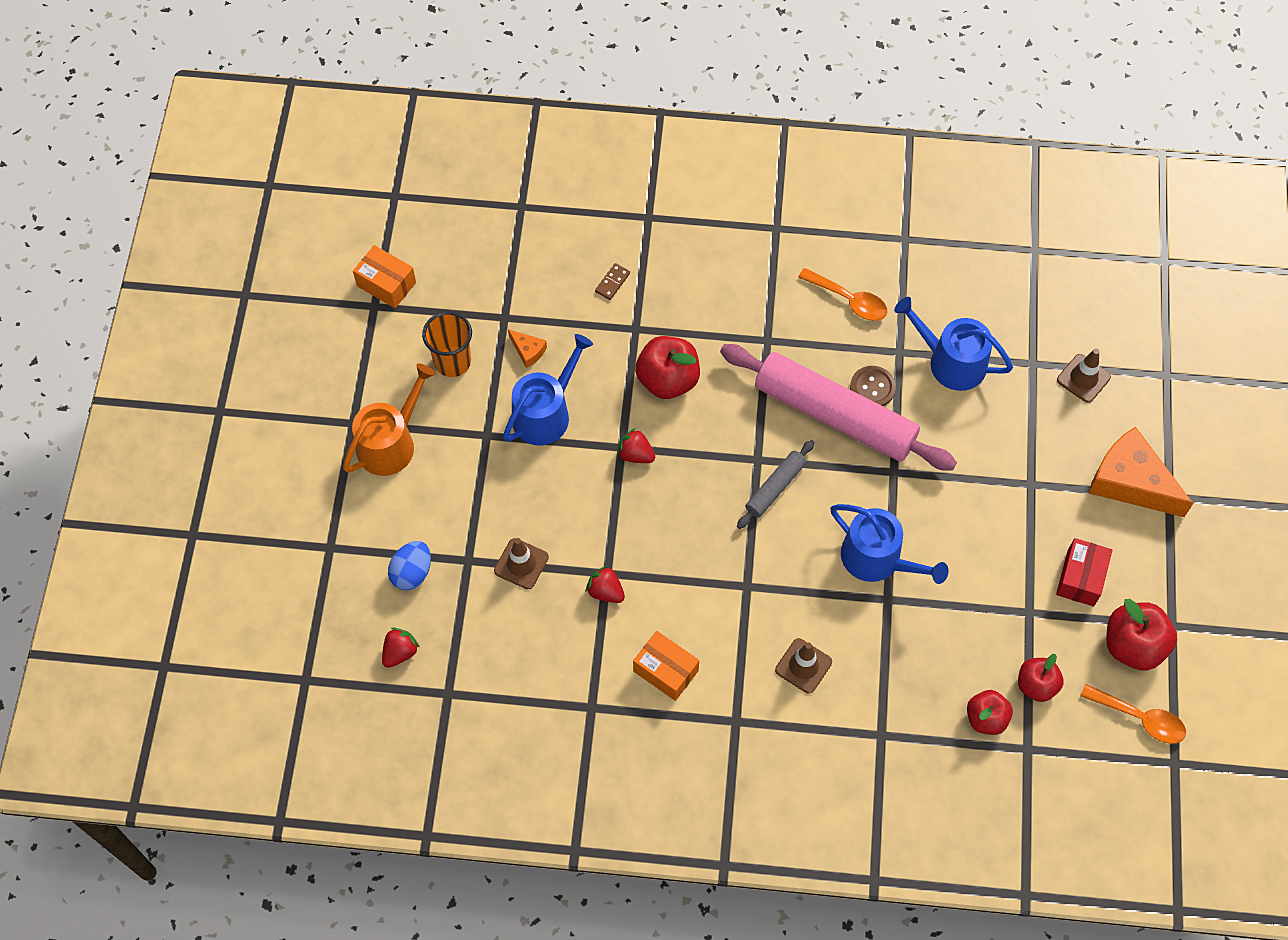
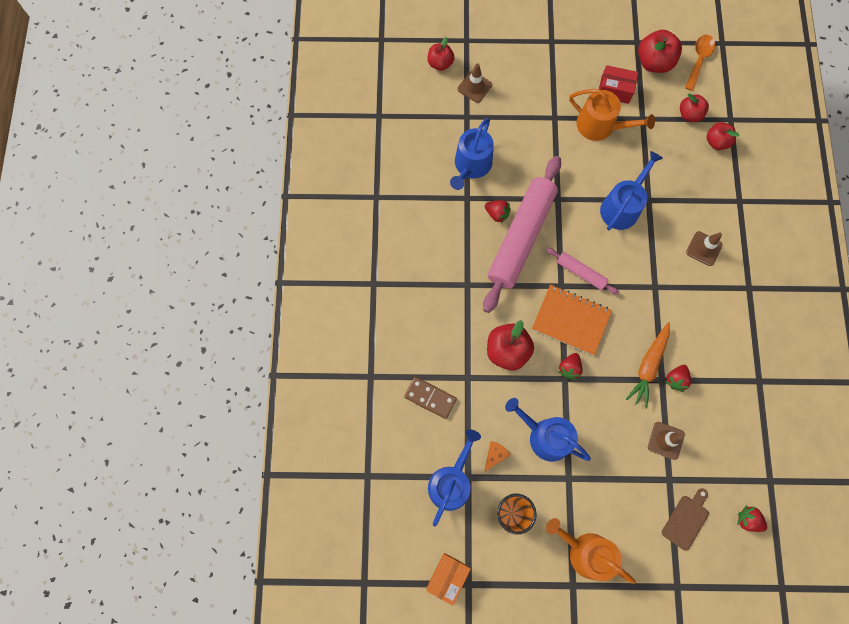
camera: 95 degrees left, 10 degrees up
blue egg [388,541,431,590] -> brown cutting board [662,488,709,551]
brown domino [595,263,630,300] -> brown domino [404,377,457,419], size x1.69
orange box [633,631,699,701] -> none
grey rolling pin [737,440,815,529] -> pink rolling pin [546,248,619,295]
orange spoon [798,268,887,321] -> none
brown button [850,366,896,406] -> red strawberry [485,200,511,223]
orange cheese [1089,427,1194,517] -> none
none -> red apple [427,37,454,71]
none -> blue watering can [428,429,481,527]
none -> orange notebook [532,285,612,355]
none -> orange watering can [569,89,655,141]
none -> orange carrot [626,322,670,409]

